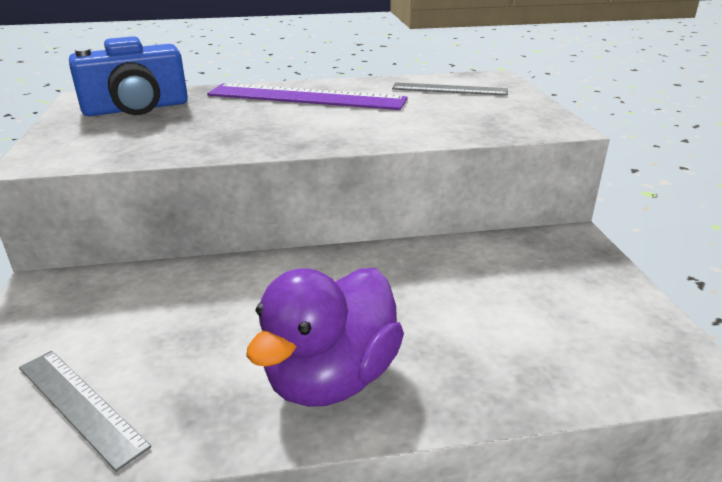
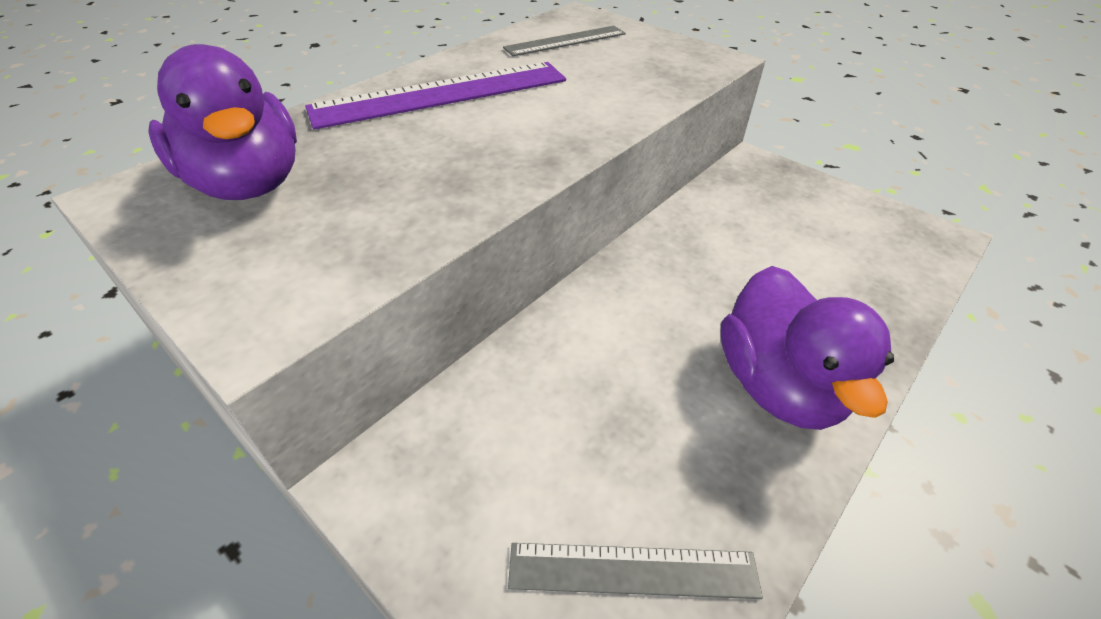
camera: 40 degrees left, 15 degrees up
blue camera [69,36,188,116] -> purple duck [148,44,297,200]

